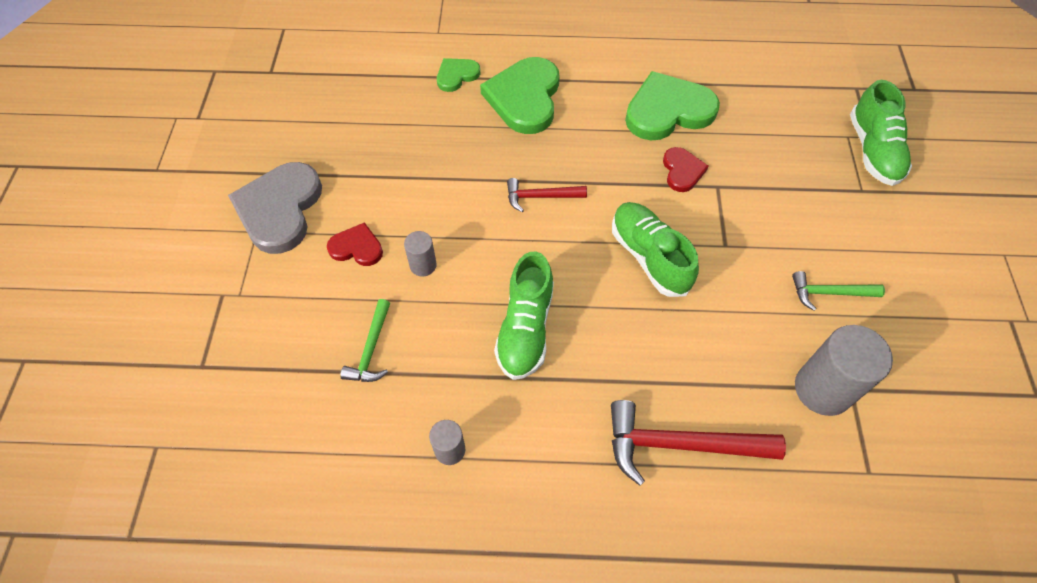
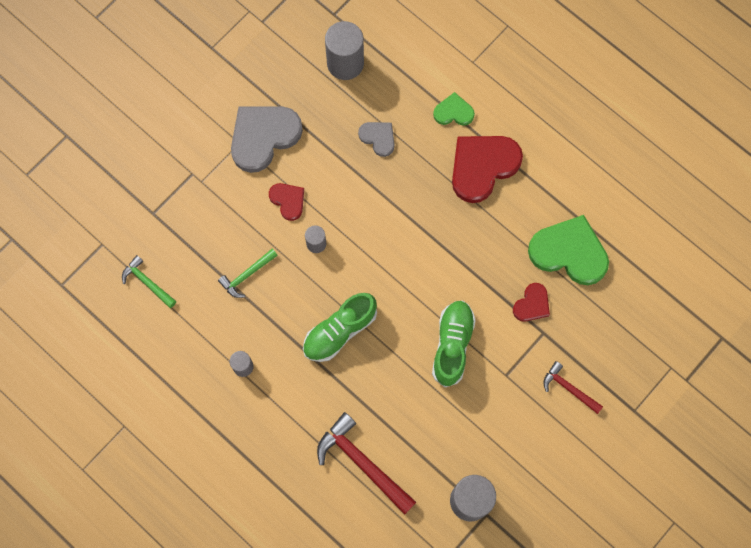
camera: 40 degrees right, 15 degrees up
green heart [480,57,560,134] -> red heart [452,136,523,203]
red hammer [507,178,587,212] -> red hammer moved to [543,361,603,414]
green hammer [792,271,885,311] -> green hammer moved to [122,255,176,308]
green shoe [850,80,912,186] -> none
none -> grey cylinder [325,21,364,80]
none -> grey heart [358,122,395,157]

